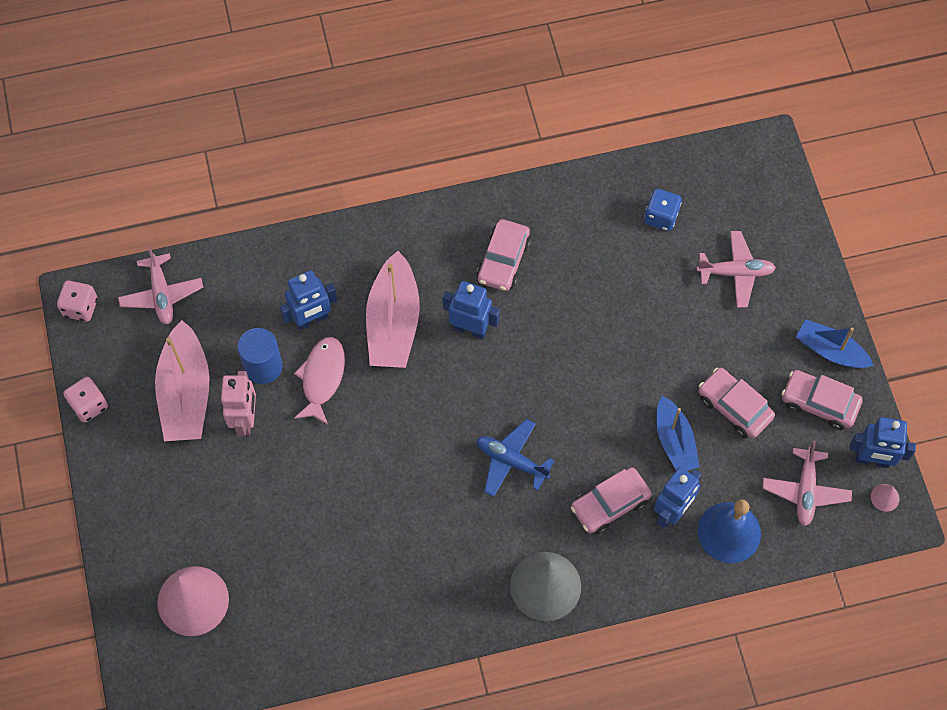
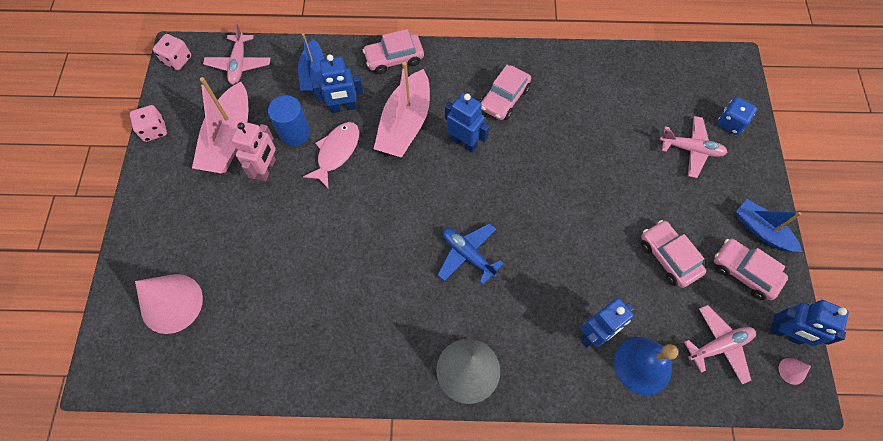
camera: 15 degrees right, 0 degrees up
pink car [571,467,652,535] -> pink car moved to [363,29,424,74]
blue dice [644,189,682,231] -> blue dice moved to [717,97,757,135]
blue boat [656,396,700,471] -> blue boat moved to [298,33,324,92]
pink plane [762,441,852,526] -> pink plane turned 135 degrees counterclockwise [684,305,756,384]

